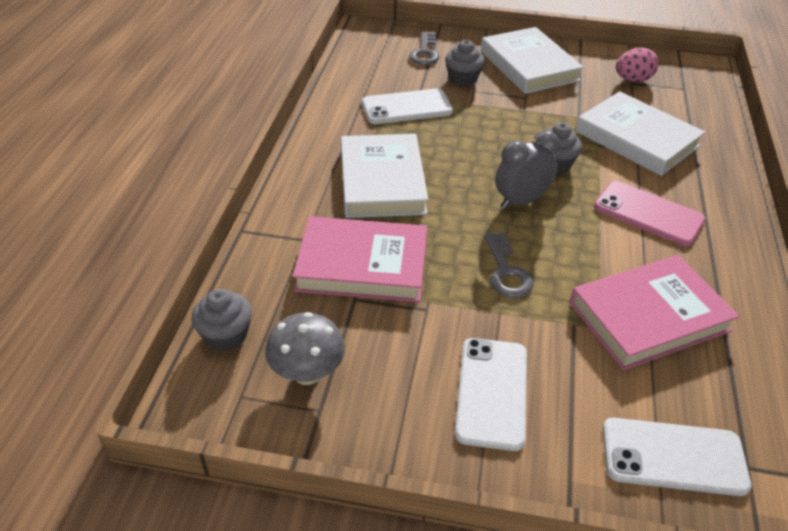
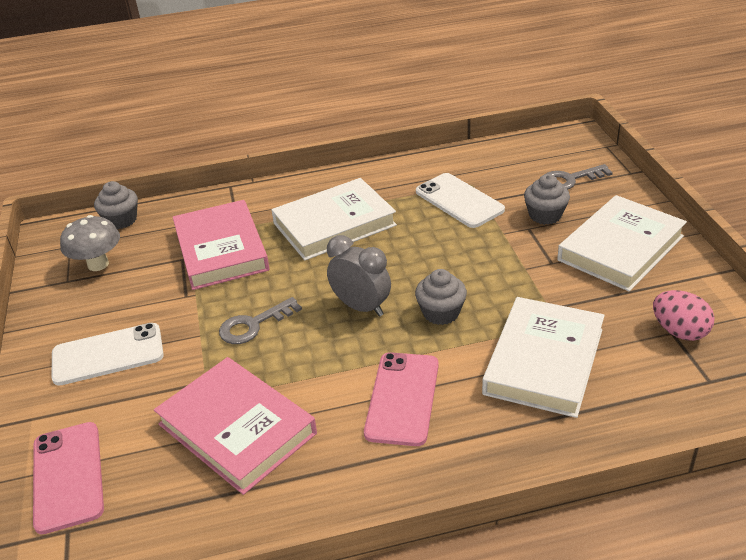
camera: 70 degrees right, 5 degrees down
white phone [603,418,751,496] -> pink phone [33,422,104,534]

